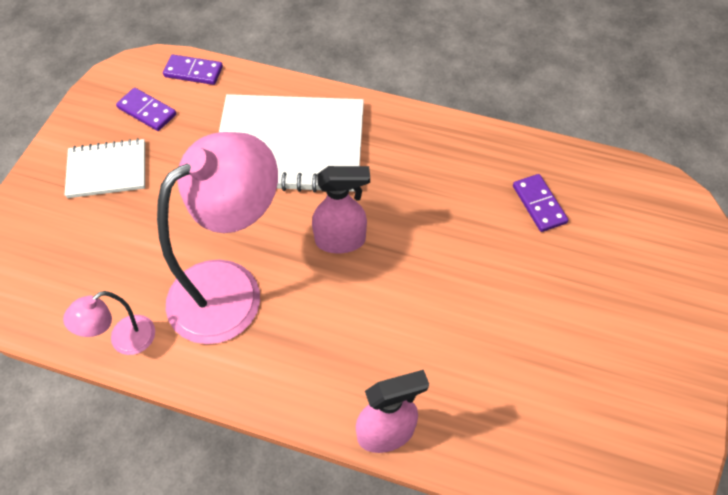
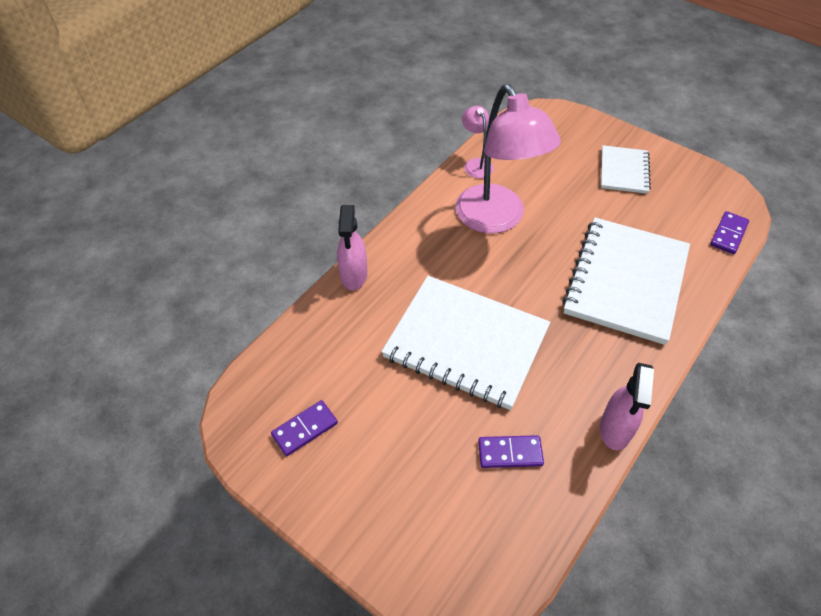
camera: 110 degrees right, 5 degrees down
purple domino [116,88,176,131] -> purple domino moved to [271,400,338,456]
pink spray bottle [312,166,370,253] -> pink spray bottle moved to [600,363,654,450]
none -> white notebook [381,276,550,410]

